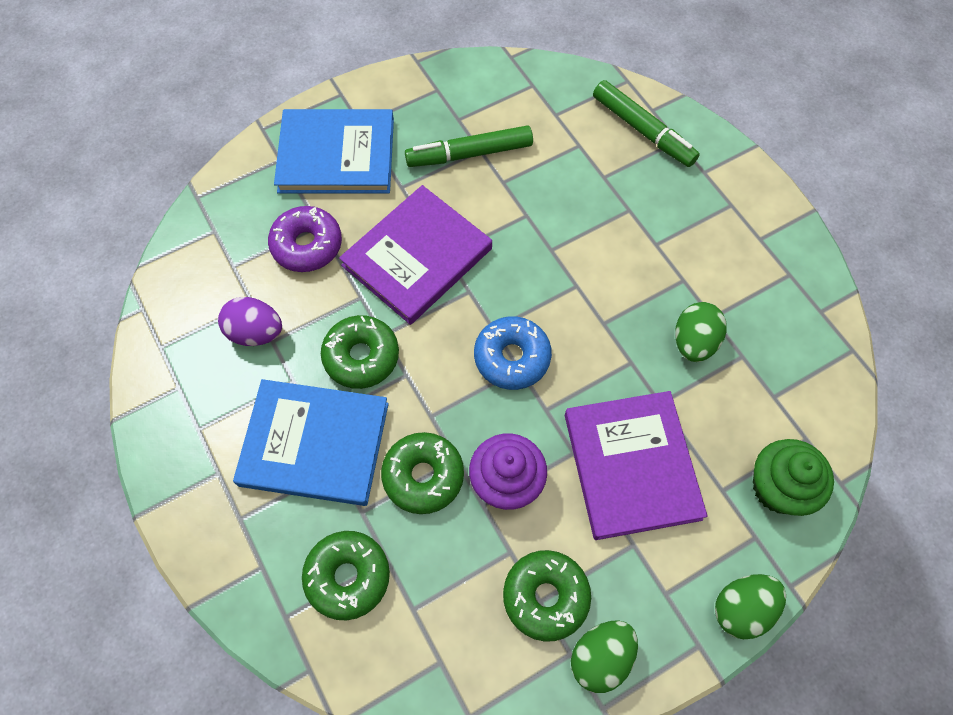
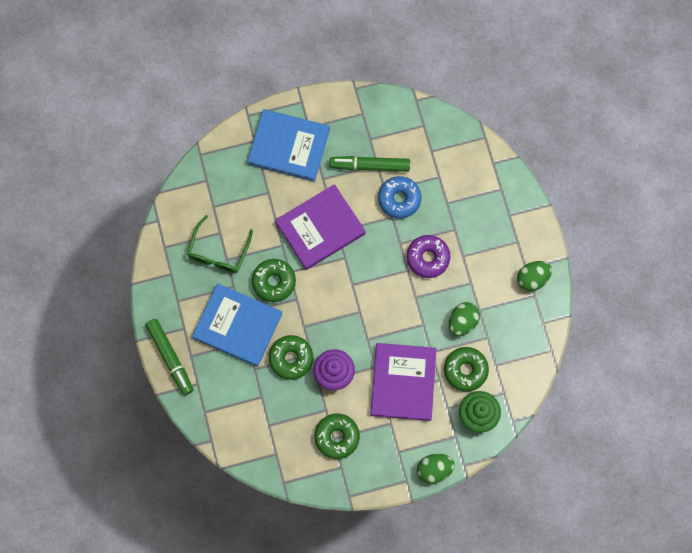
camera: 15 degrees right, 10 degrees up
purple egg [218,297,282,346] -> green glasses [187,215,253,273]
purple donut [268,206,342,272] -> purple donut moved to [406,235,450,278]
green donut [302,531,390,620] -> green donut moved to [444,347,489,392]
blue donut [474,316,552,390] -> blue donut moved to [378,176,421,219]
green egg [571,620,638,693] -> green egg moved to [517,261,552,291]
green marker [593,80,700,167] -> green marker moved to [145,319,193,395]

